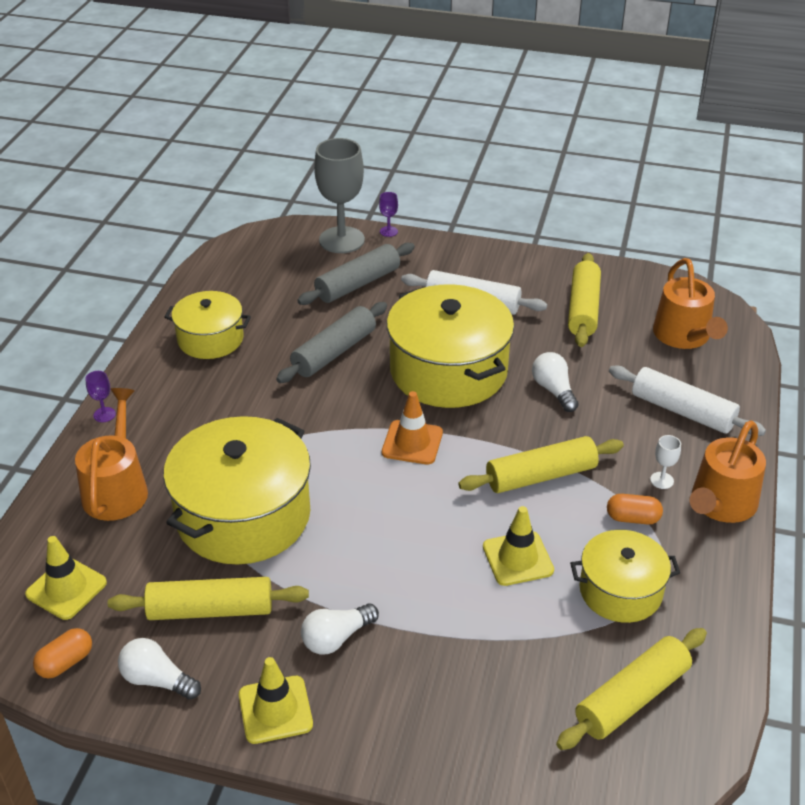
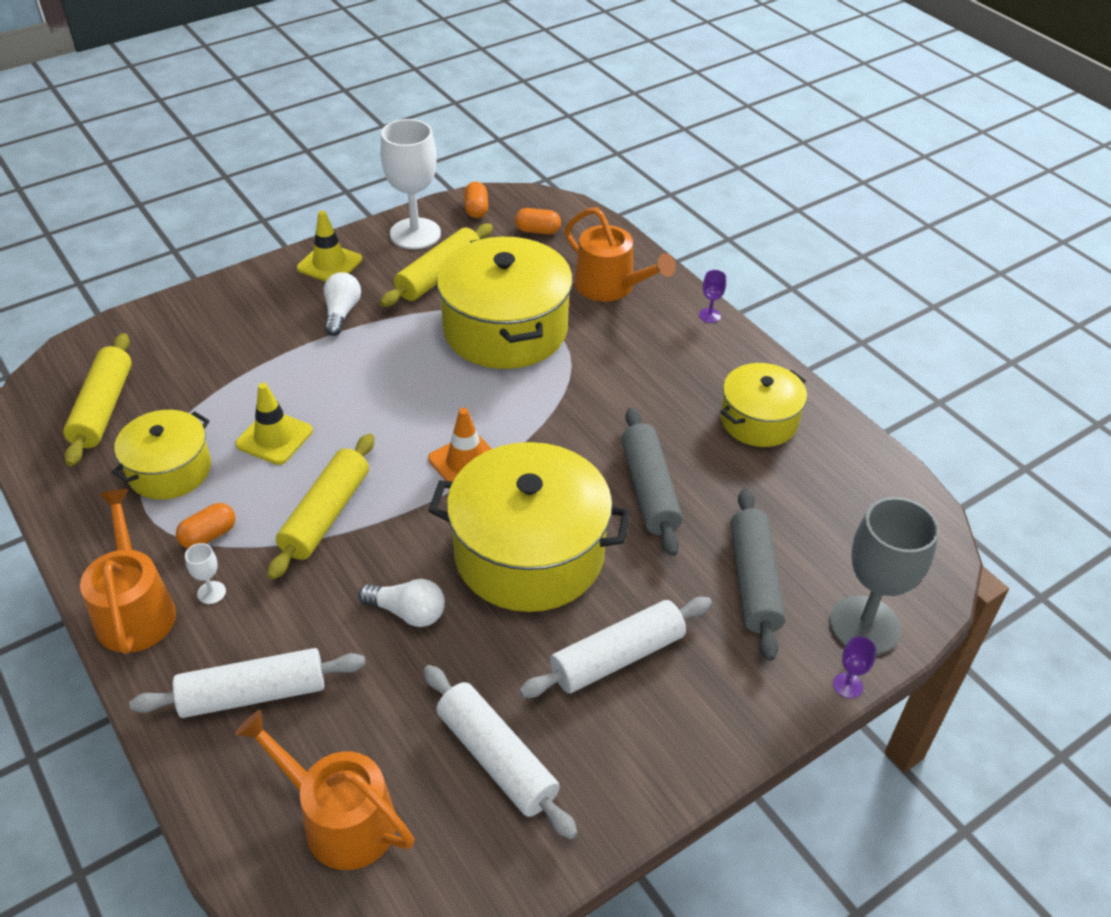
camera: 130 degrees right, 5 degrees up
yellow traffic cone [25,536,107,620] -> orange capsule [515,208,561,234]
white light bulb [118,638,201,700] -> white goblet [380,119,441,249]
yellow rolling pin [568,253,601,347] -> white rolling pin [424,665,578,839]

